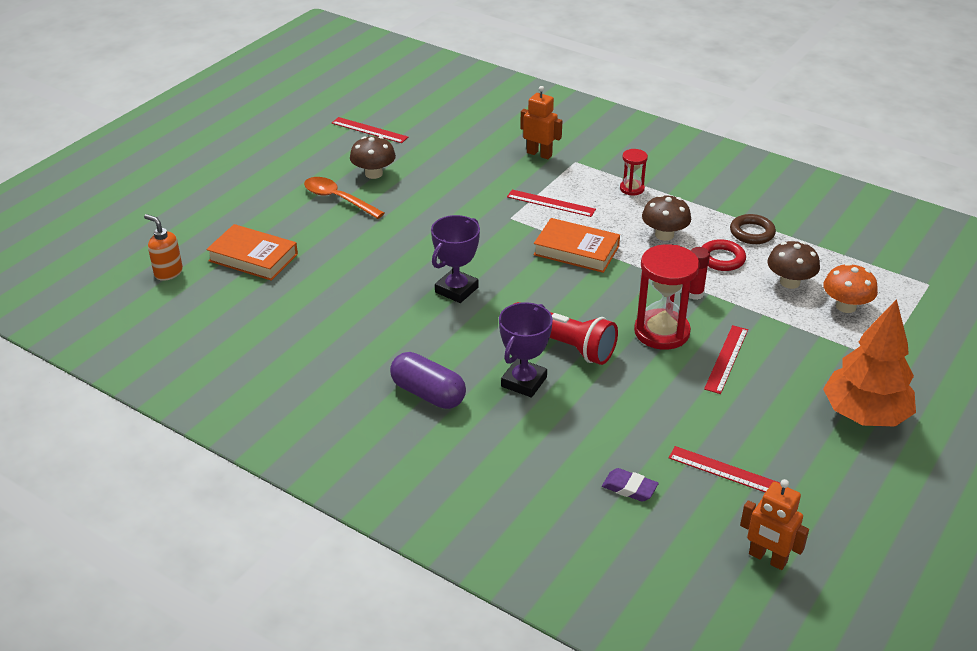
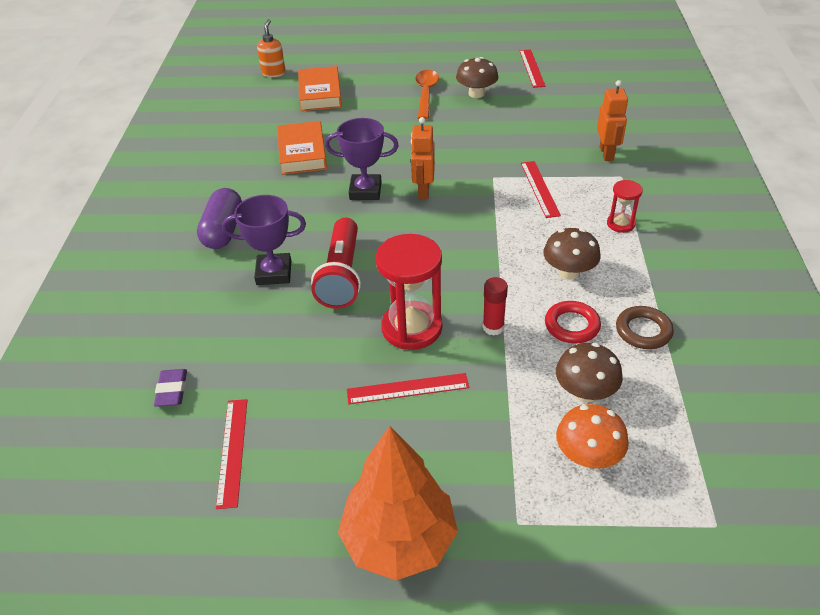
camera: 60 degrees right, 5 degrees up
orange book [533,218,620,273] -> orange book moved to [277,121,327,175]
orange robot [740,479,809,570] -> orange robot moved to [411,117,435,199]

